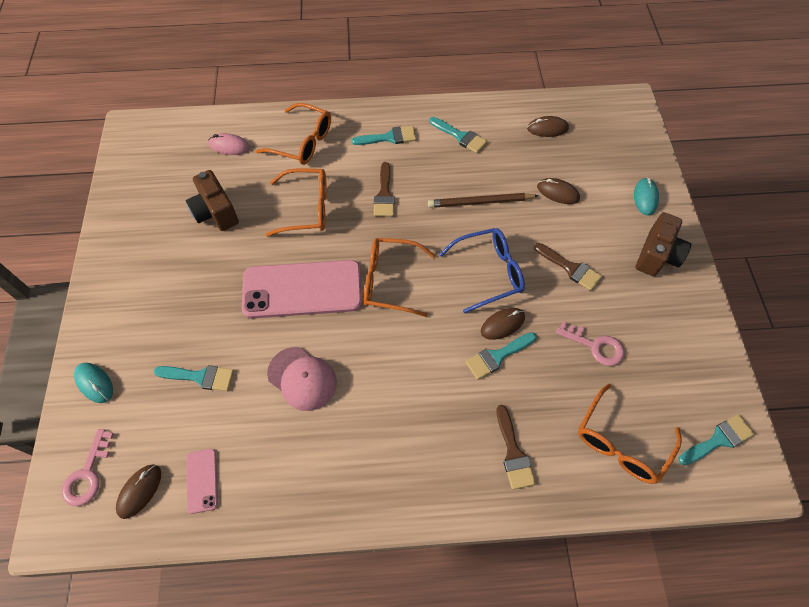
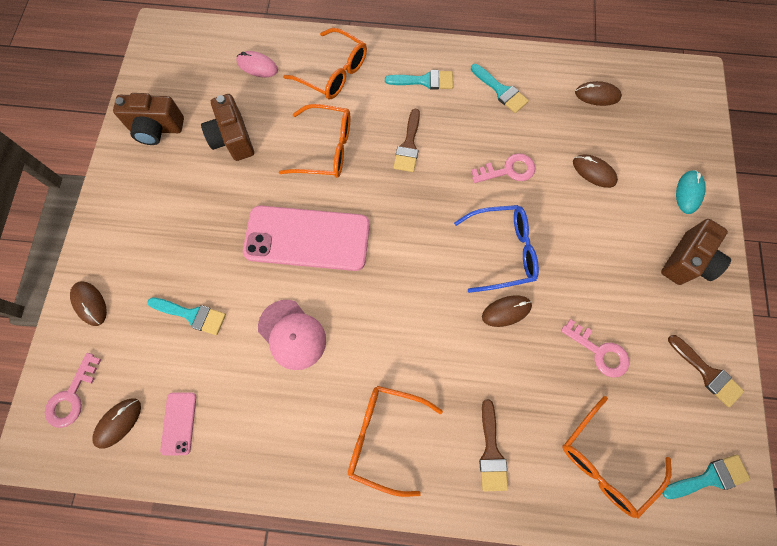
camera: 10 degrees right, 10 degrees up
turquoise mouse [74,363,113,403] -> brown mouse [70,281,107,326]
orange glasses [364,238,435,317] -> orange glasses moved to [348,386,443,497]
brown pencil [428,193,539,208] -> pink key [471,154,535,183]
turquoise brush [466,332,537,380] -> none
brown brush [534,243,602,291] -> brown brush moved to [668,335,744,407]
none -> brown camera [113,93,184,145]

